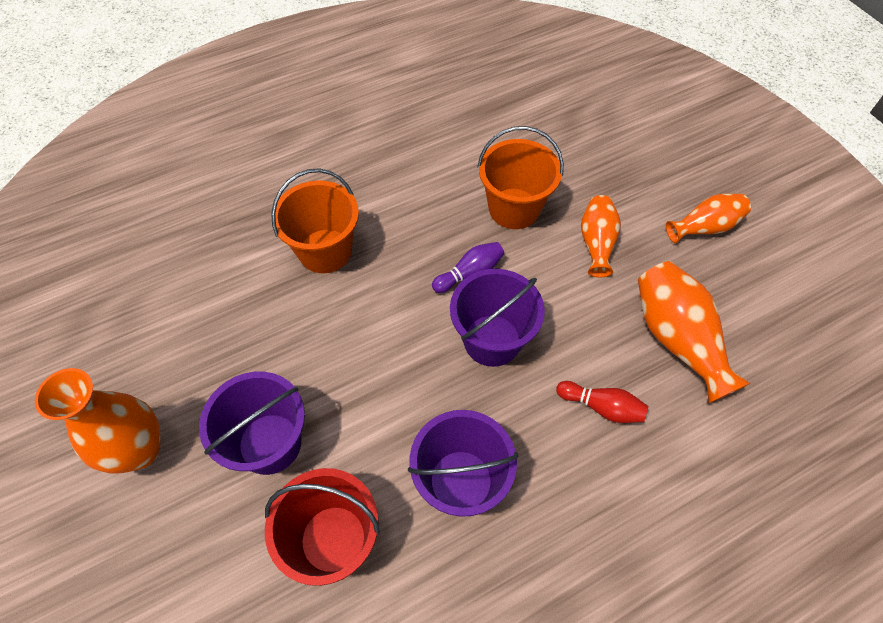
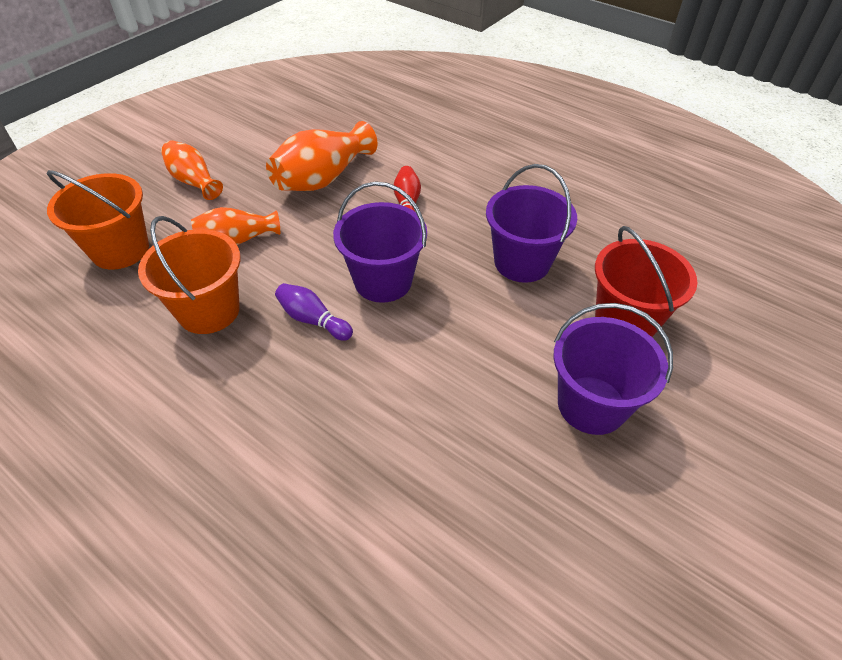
camera: 115 degrees left, 10 degrees down
orange vase [35,368,161,473] -> none
orange bucket [271,168,359,273] -> orange bucket moved to [46,170,149,270]

